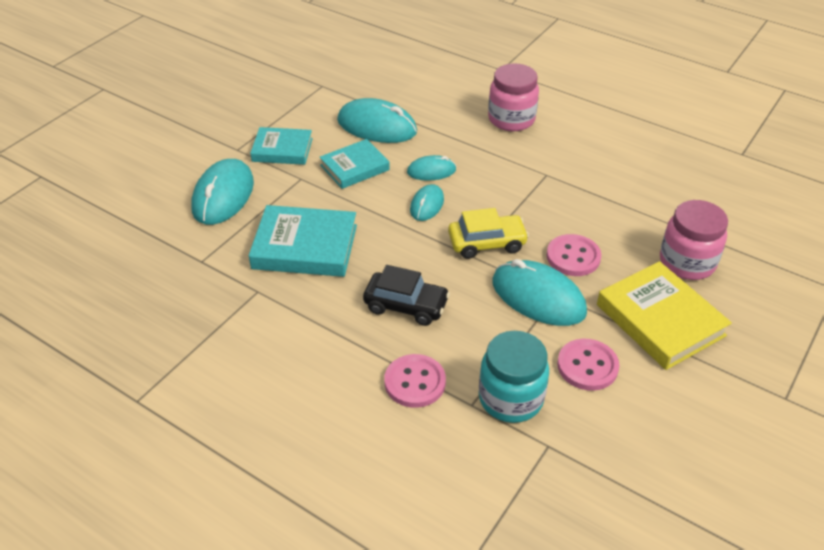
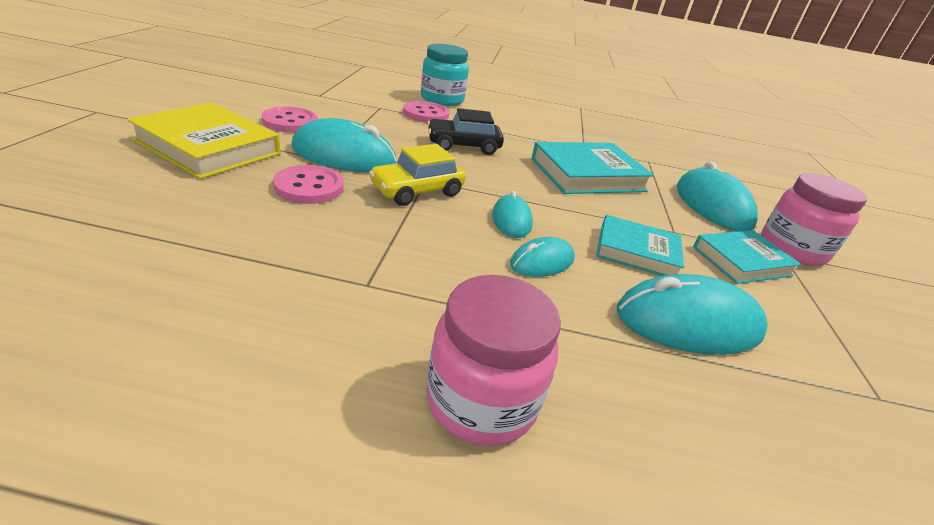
camera: 150 degrees right, 10 degrees down
turquoise book [320,139,390,189] -> turquoise book turned 75 degrees clockwise [596,215,684,276]
turquoise jar [479,331,549,423] -> turquoise jar moved to [421,44,469,106]
pink jar [660,200,728,280] -> pink jar moved to [761,173,867,266]

